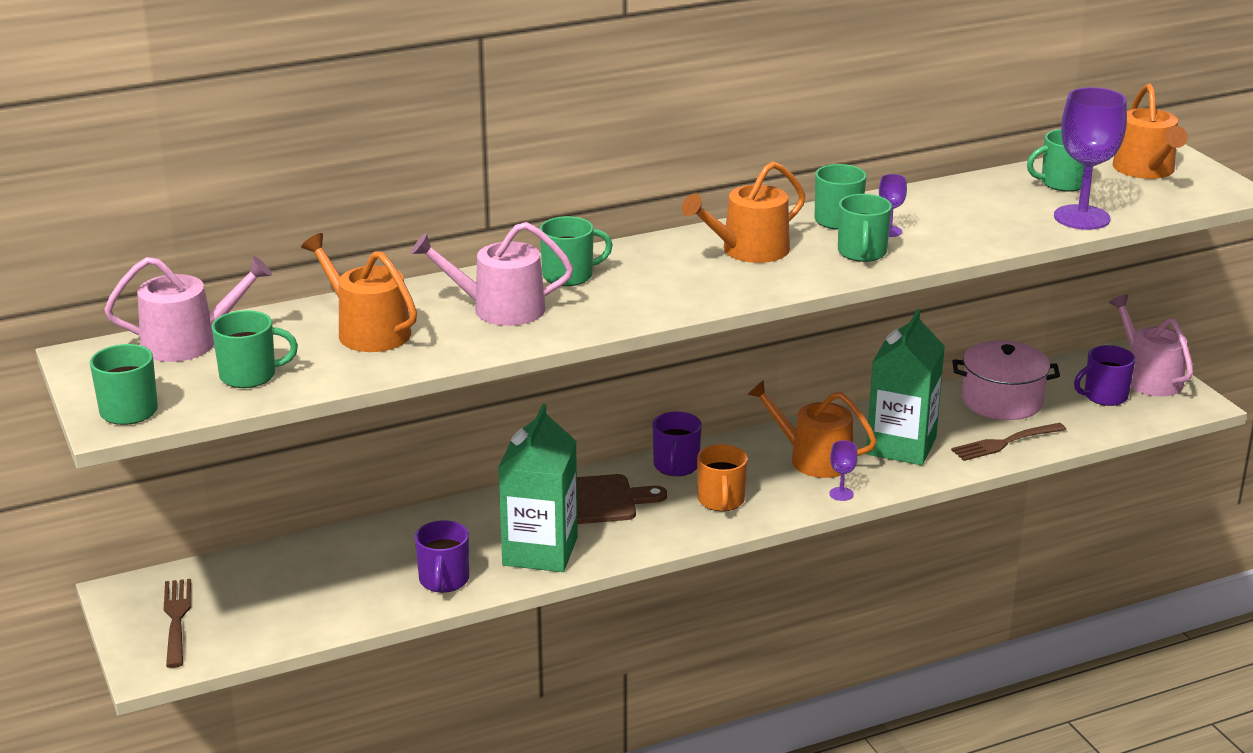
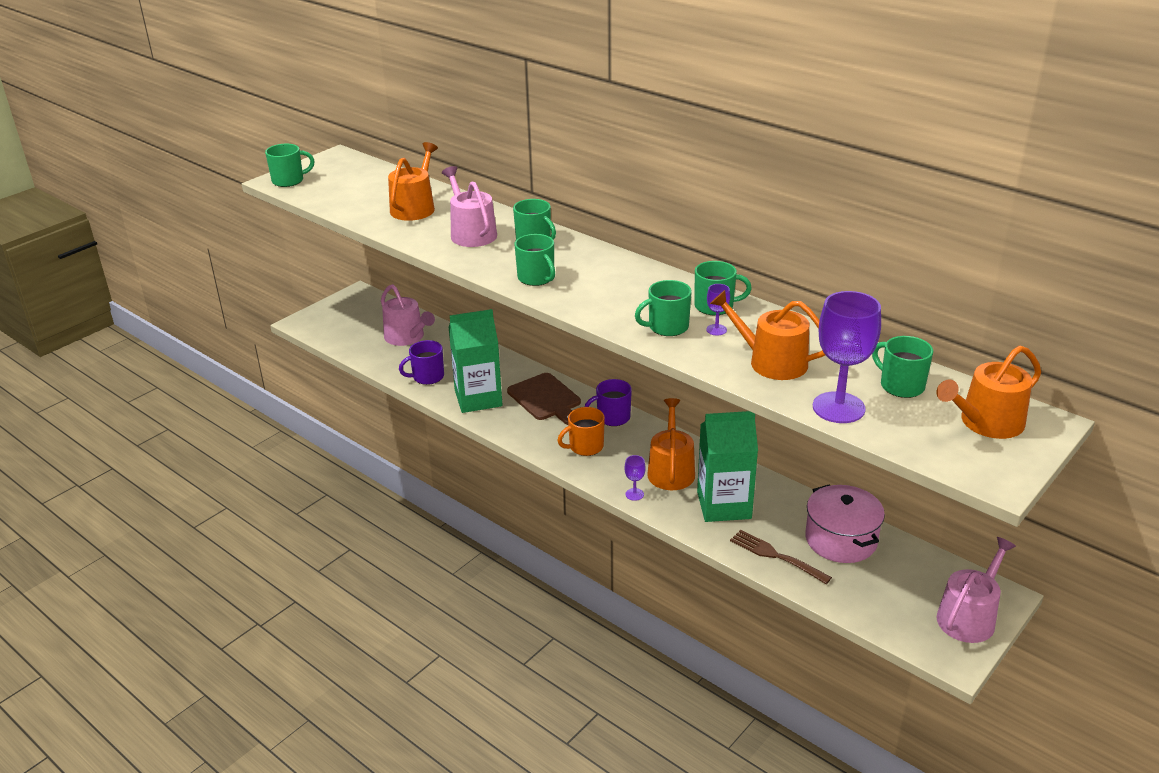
camera: 65 degrees right, 5 degrees up
pink watering can [104,256,272,362] -> pink watering can moved to [381,284,435,346]
brown fork [164,579,191,668] -> none
green mug [212,310,298,388] -> green mug moved to [515,234,555,286]
orange watering can [682,161,805,263] -> orange watering can moved to [710,290,825,380]
purple mug [1074,345,1135,406] -> none

